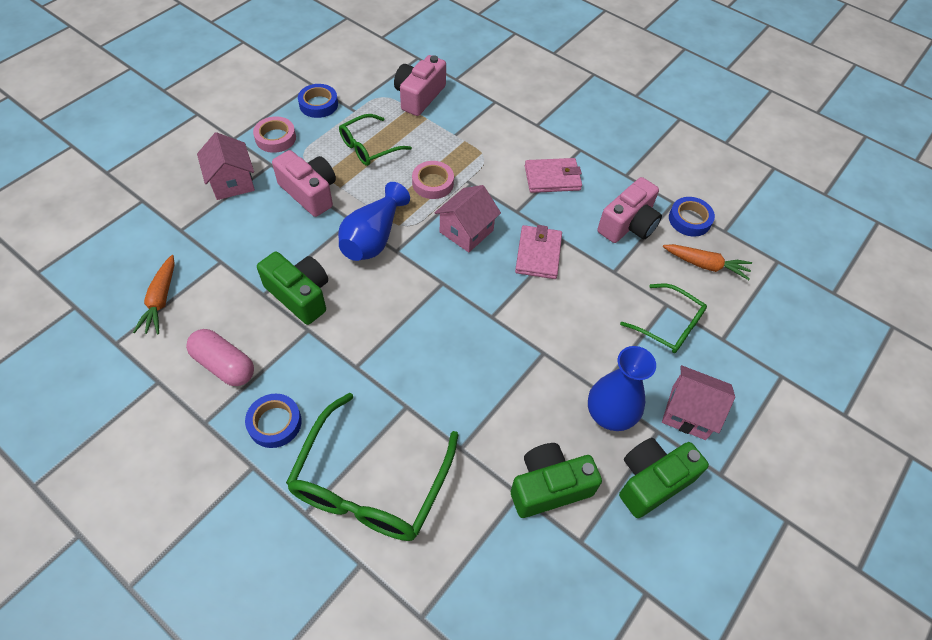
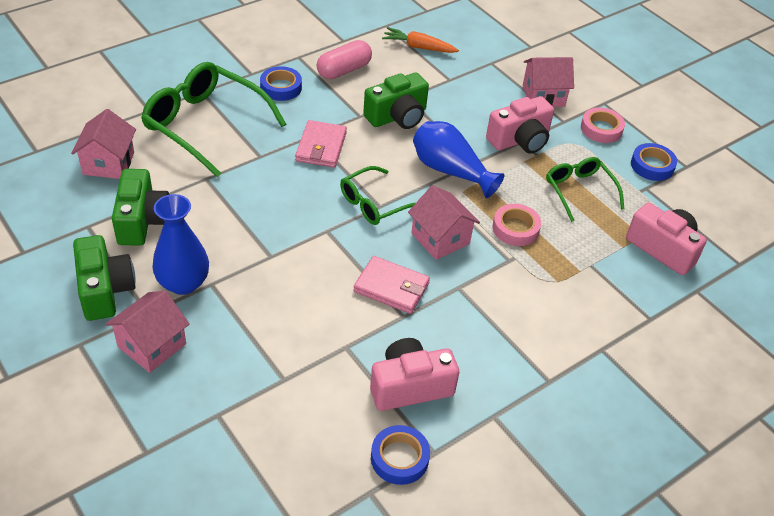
camera: 105 degrees right, 10 degrees down
pink wallet [525,158,582,193] -> pink wallet moved to [295,120,347,168]
pink camera [597,177,662,243] -> pink camera turned 105 degrees clockwise [370,338,459,411]
green glasses [620,284,707,353] -> green glasses moved to [340,166,415,225]
orange carrot [663,244,752,280] -> none
none -> pink house [71,109,136,179]

